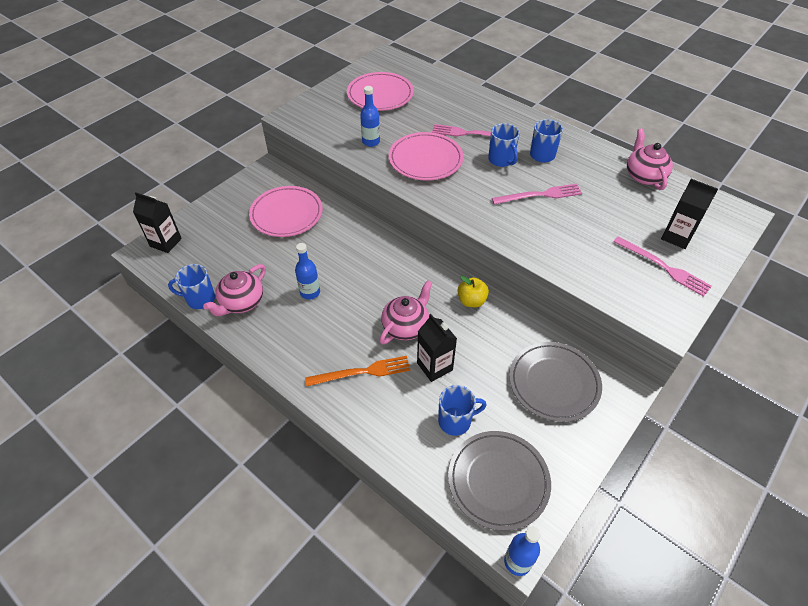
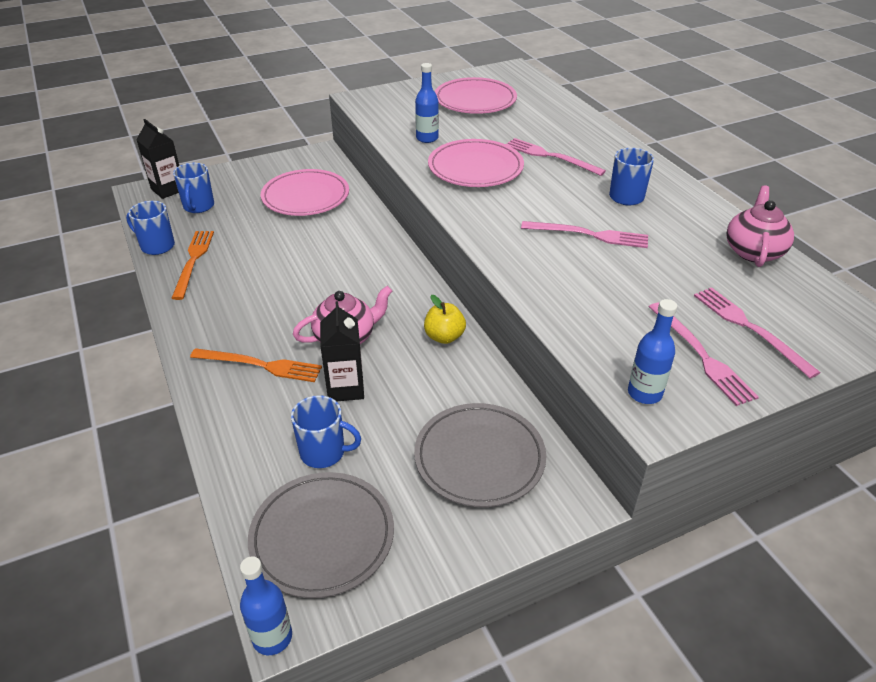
camera: 25 degrees right, 10 degrees down
pink teapot [203,264,266,316] -> orange fork [171,231,214,300]
blue bottle [295,243,320,300] -> blue bottle moved to [628,299,677,404]
blue mug [488,123,520,167] -> blue mug moved to [173,163,214,213]
black carton [661,179,718,249] -> pink fork [694,287,821,379]

